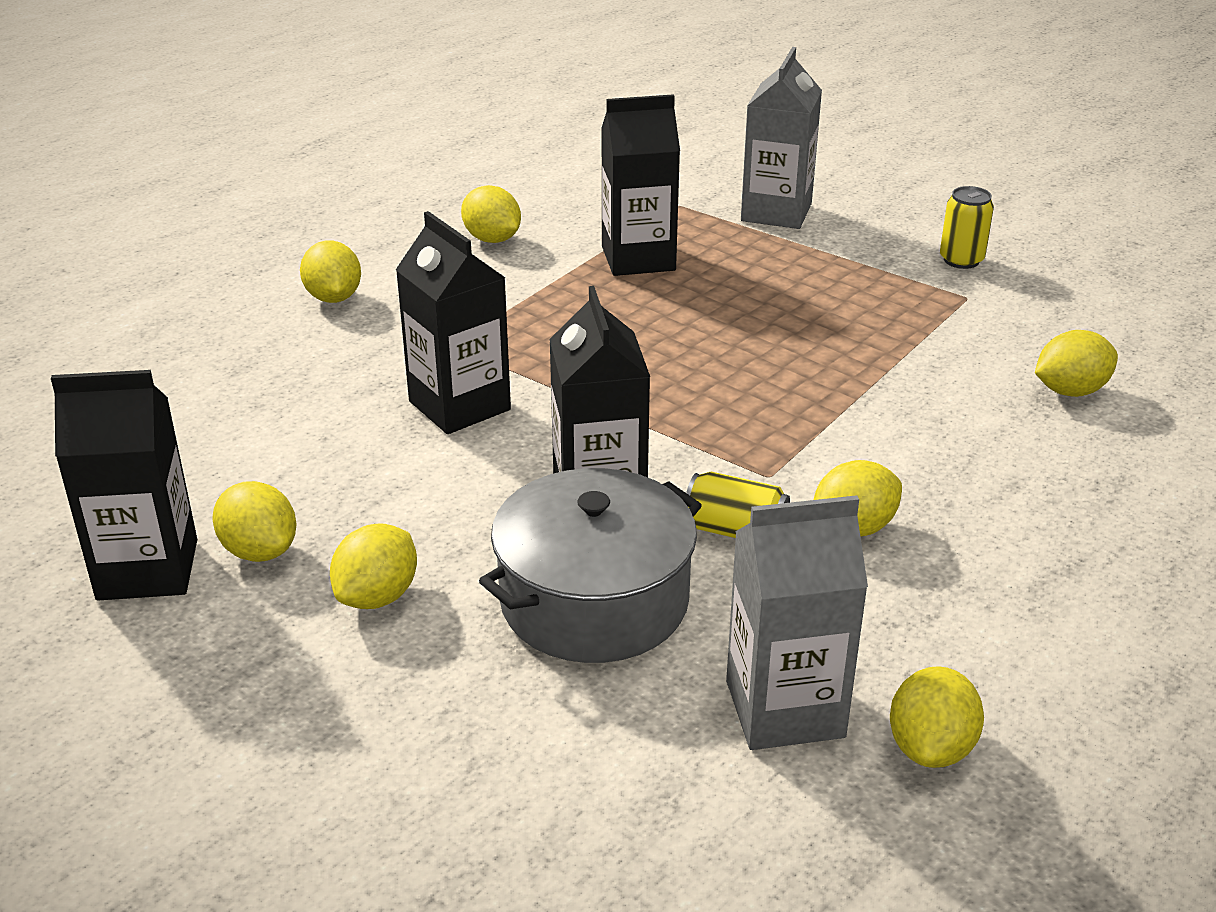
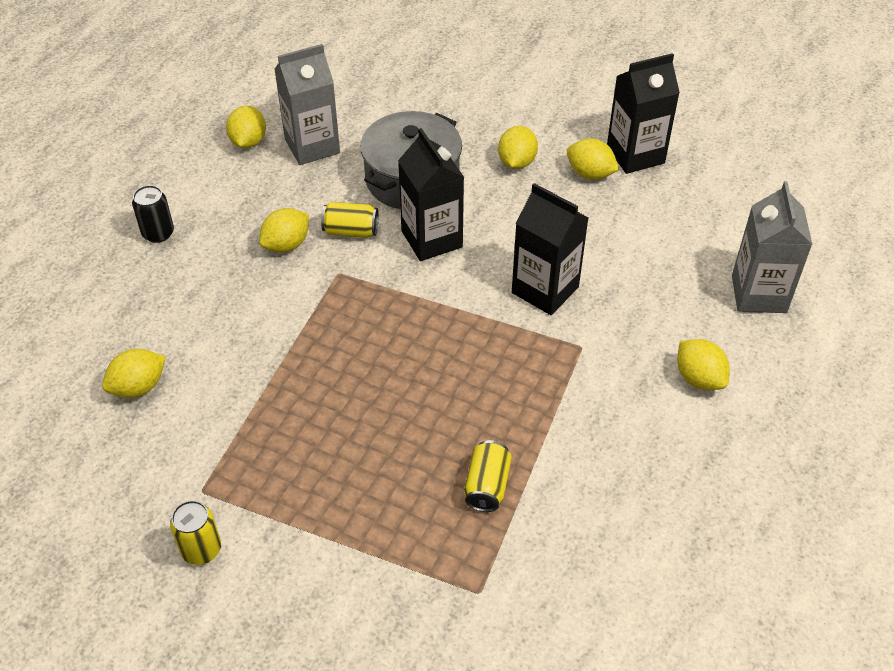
camera: 165 degrees right, 15 degrees up
yellow lemon [461,185,521,243] -> none
black carton [601,94,680,276] -> yellow can [464,440,512,512]
grey carton [741,47,822,229] -> grey carton moved to [732,181,813,313]
none -> black can [132,185,174,243]

